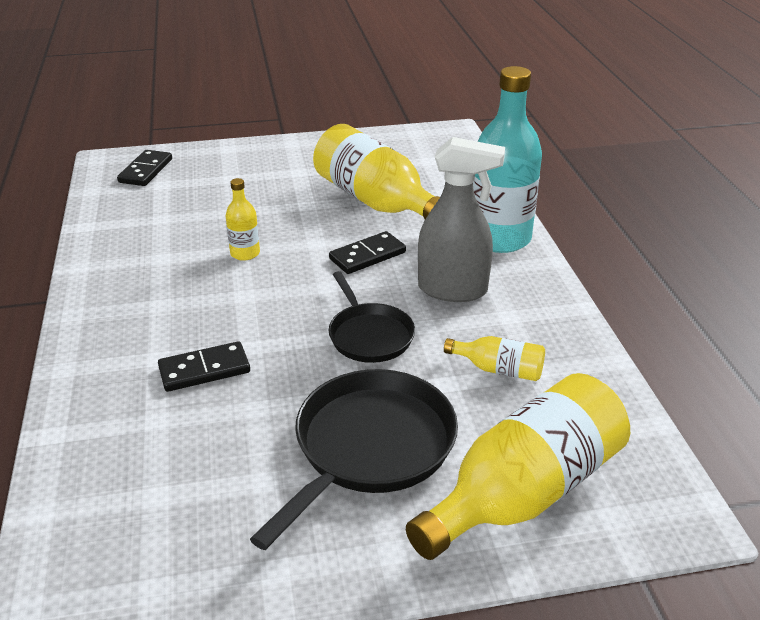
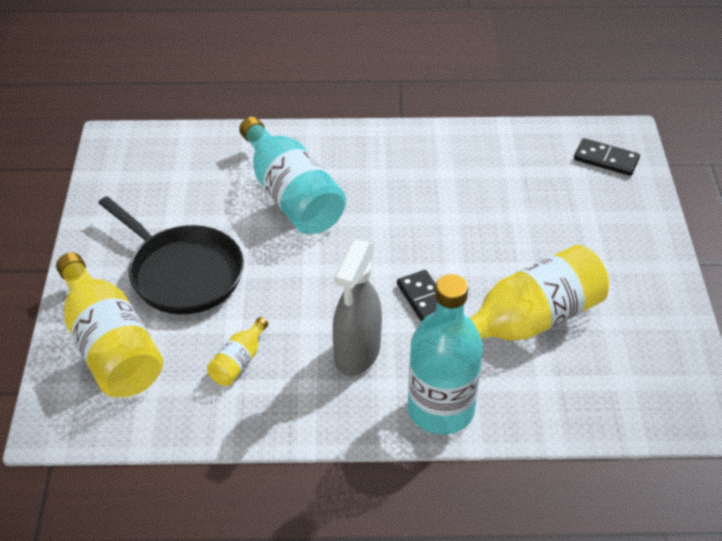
camera: 100 degrees right, 10 degrees up
black domino [158,341,250,392] -> turquoise bottle [239,117,346,234]
yellow bottle [225,178,260,261] -> none
black pan [328,271,415,363] -> none

